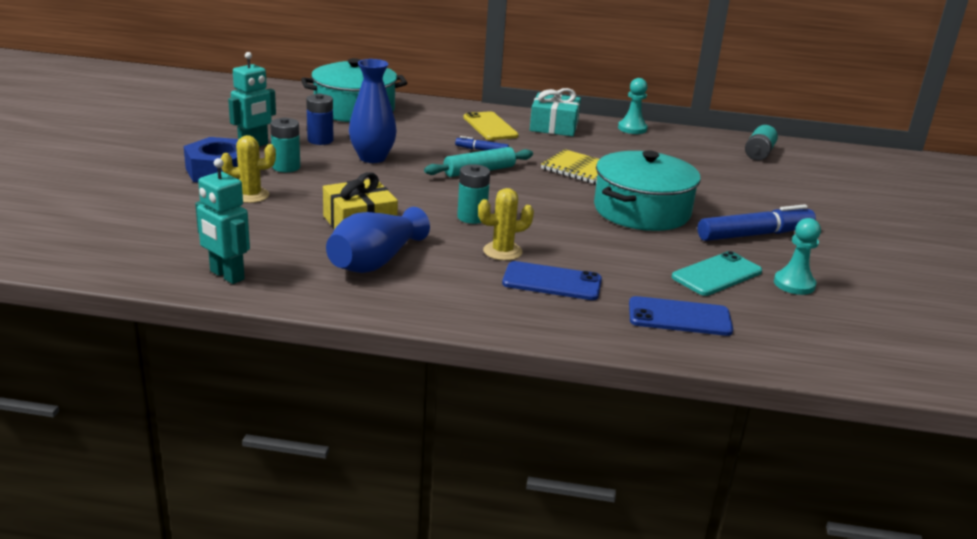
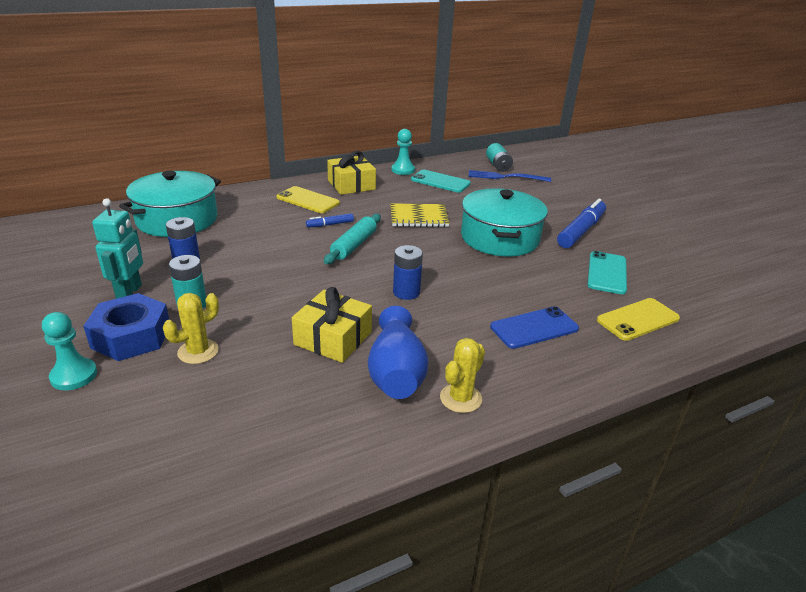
camera: 35 degrees left, 5 degrees up
turquoise robot [195,158,250,284] -> none
blue vase [349,59,397,163] -> none
turquoise battery [457,164,490,224] -> blue battery [393,245,423,300]
yellow cactus [478,188,534,261] -> yellow cactus moved to [440,338,485,413]
turquoise gift [530,88,581,136] -> yellow gift [327,151,376,195]
blue phone [629,296,733,336] -> yellow phone [597,298,680,341]
turquoise pawn [774,218,821,295] -> turquoise pawn moved to [42,312,97,390]
none -> turquoise phone [411,170,471,193]
none -> blue fork [468,170,551,182]

